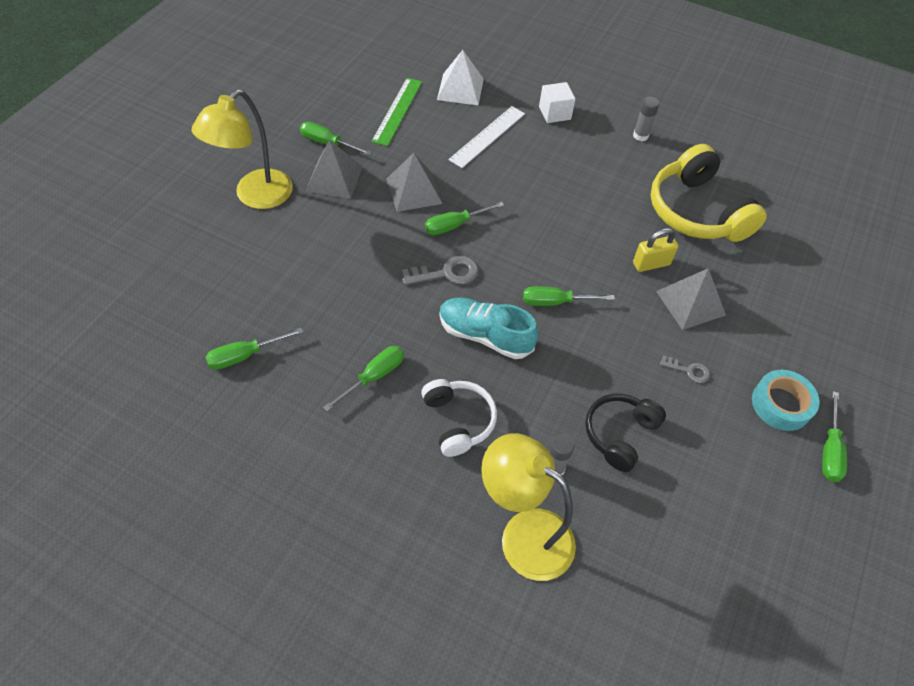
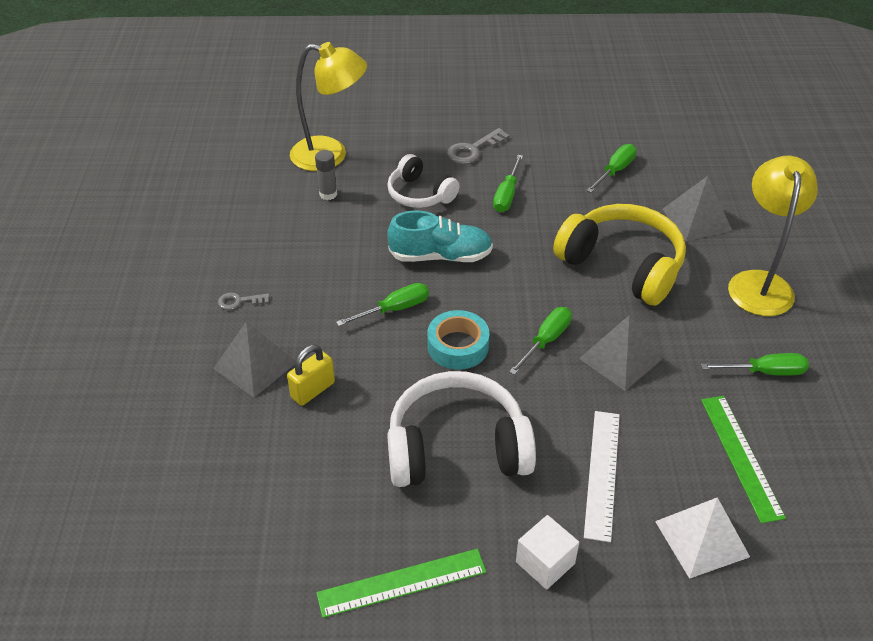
camera: 155 degrees right, 10 degrees down
grey pyramid [306,140,363,199] -> grey pyramid moved to [662,176,732,241]
grey key [402,256,478,285] -> grey key moved to [447,128,510,165]
black headphones [585,394,666,472] -> none
grey glue stick [633,97,659,141] -> green ruler [316,549,487,618]
yellow headphones [650,144,767,242] -> yellow headphones moved to [553,204,686,306]
turquoise tape [752,370,820,431] -> turquoise tape moved to [427,310,489,370]
green screwdriver [822,391,847,482] -> none
none -> white headphones [387,371,536,487]

